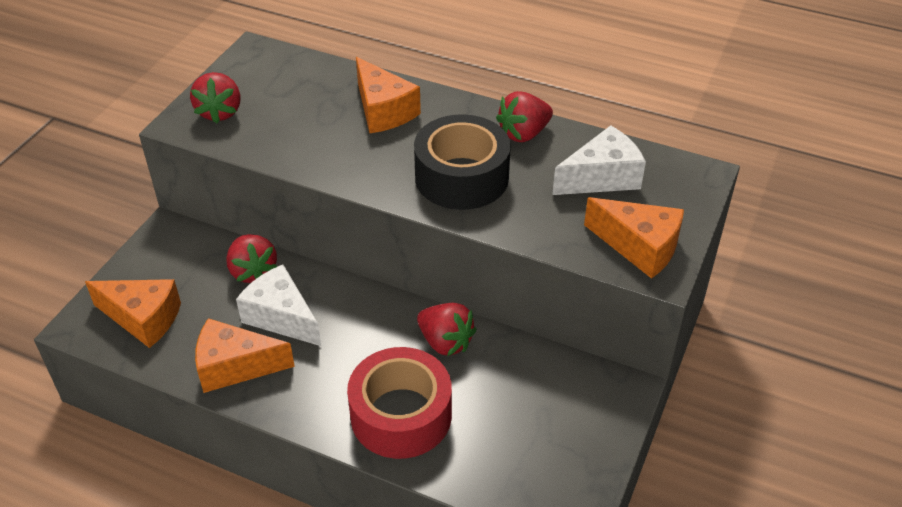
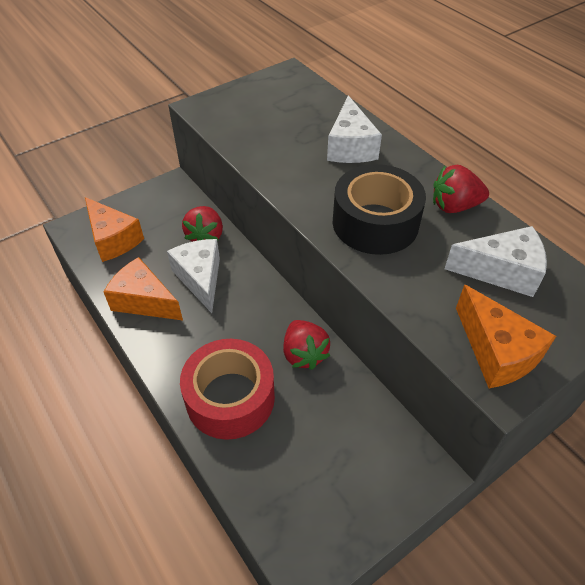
camera: 30 degrees right, 5 degrees up
red strawberry [190,72,241,123] -> none
orange cheese [356,57,421,134] -> white cheese [327,95,382,163]

